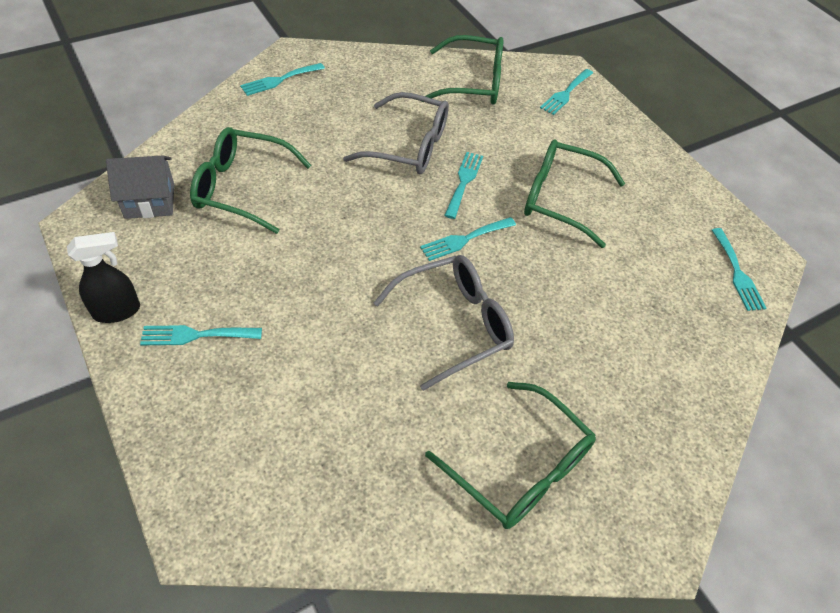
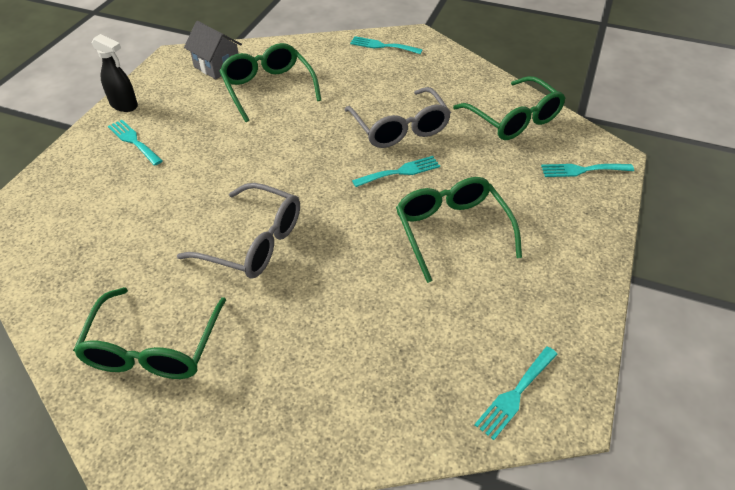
camera: 55 degrees right, 5 degrees down
turquoise fork [420,217,516,261] -> none

